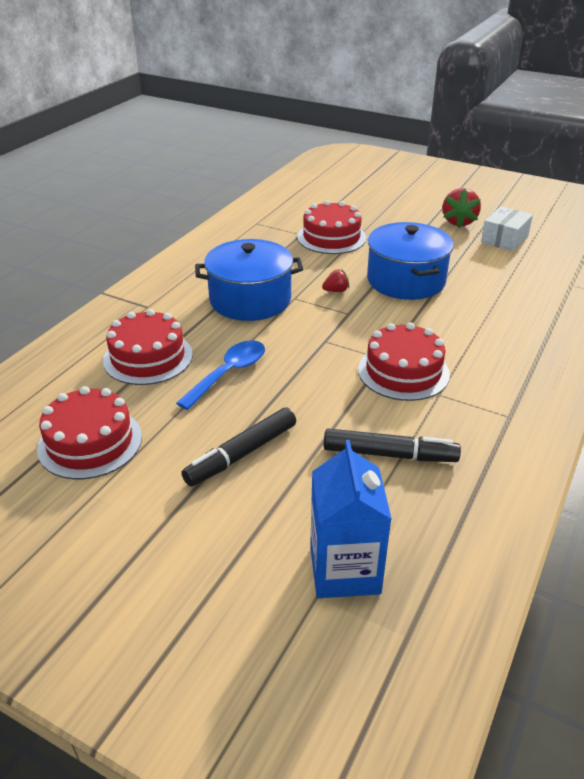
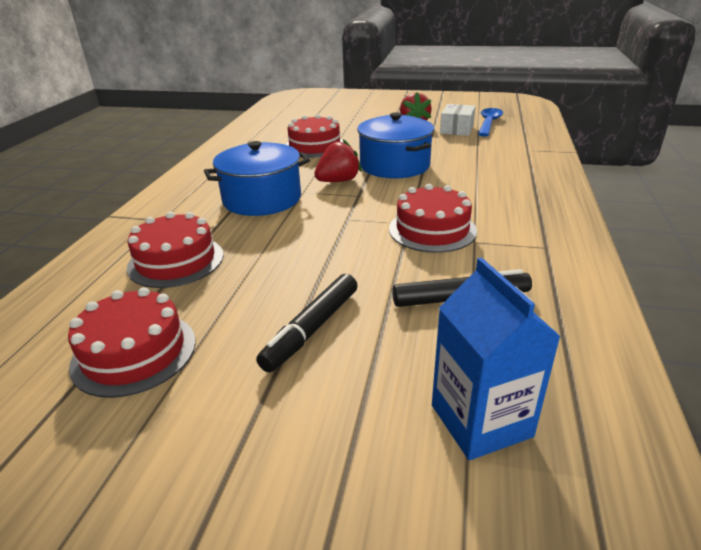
camera: 15 degrees left, 5 degrees down
blue spoon [176,340,265,410] -> blue spoon moved to [478,108,503,137]
red strawberry [322,269,349,292] -> red strawberry [314,139,362,182], size x1.88

